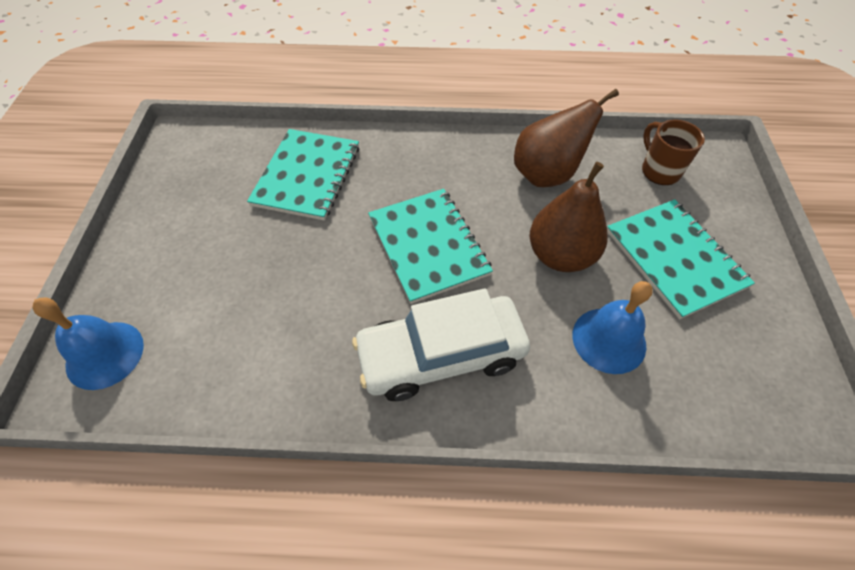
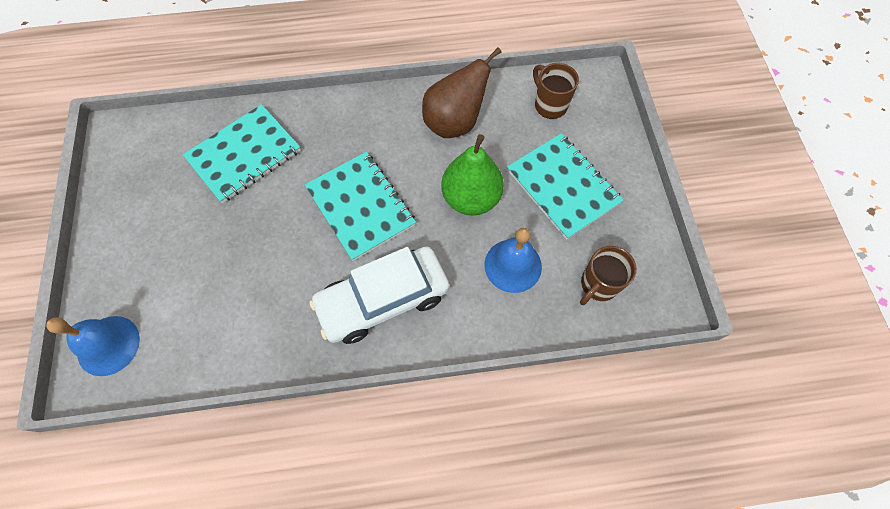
camera: 10 degrees left, 10 degrees up
turquoise notebook [247,129,359,221] -> turquoise notebook turned 45 degrees clockwise [183,104,301,203]
brown pear [530,162,608,272] -> green pear [441,134,504,216]
none -> brown mug [580,246,637,305]

